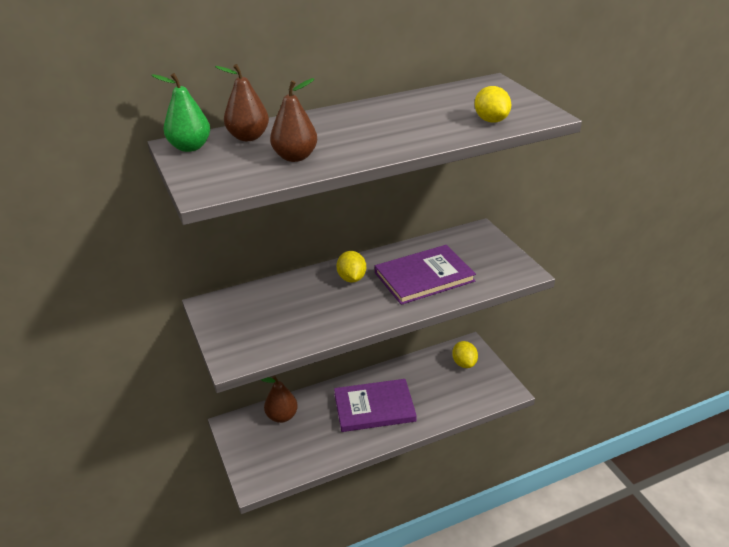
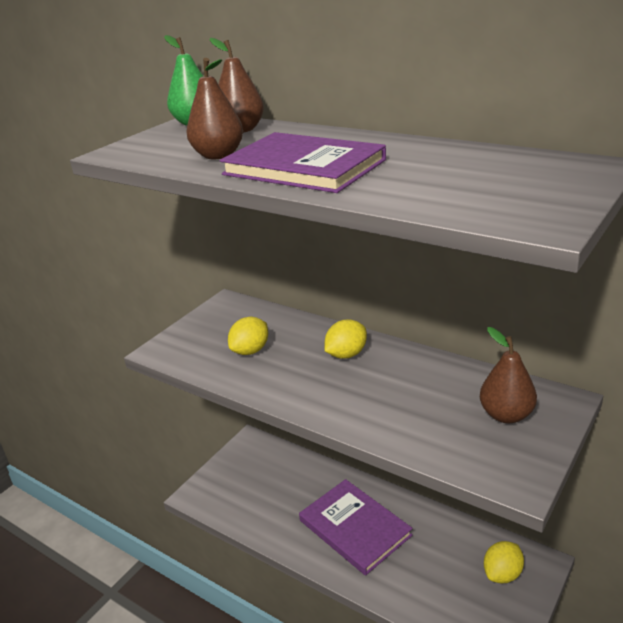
camera: 60 degrees right, 5 degrees down
brown pear [261,375,298,423] -> brown pear moved to [480,327,537,423]
purple book [375,245,476,305] -> purple book moved to [220,132,386,193]
yellow lemon [475,86,511,123] -> yellow lemon moved to [228,317,268,355]

